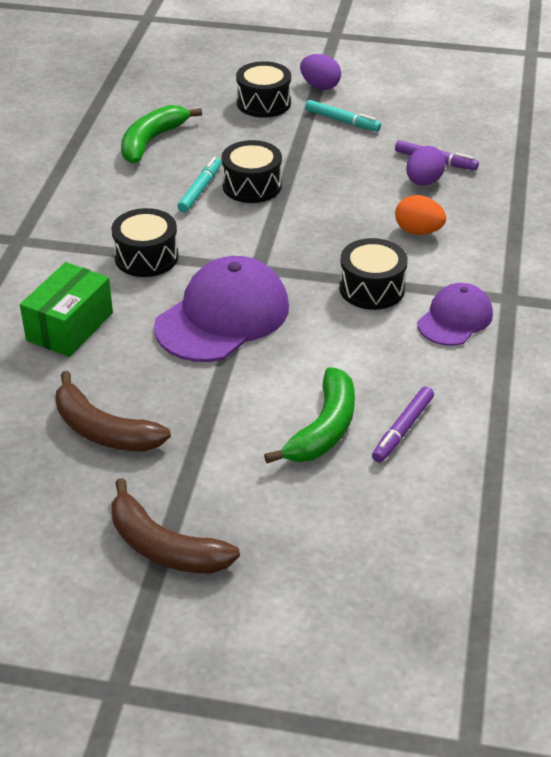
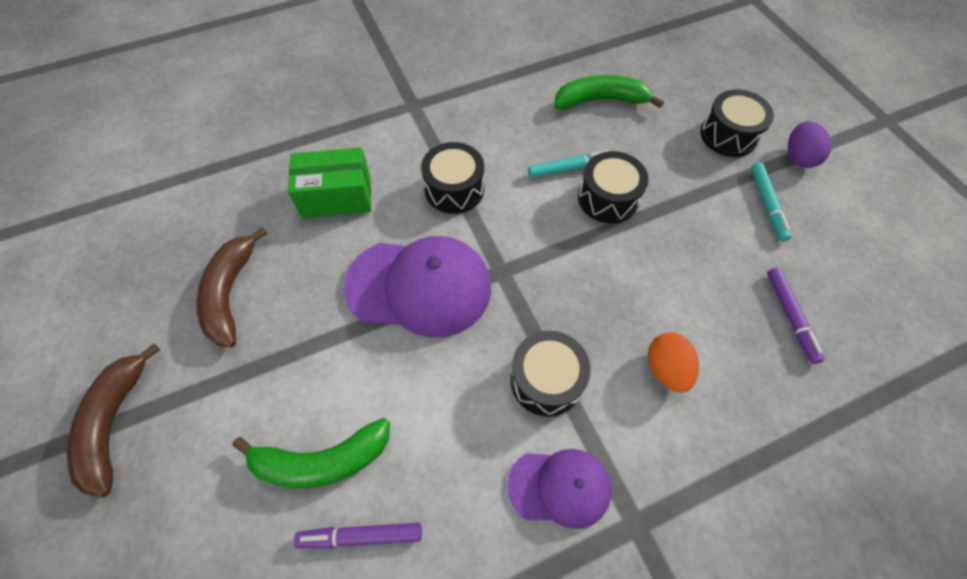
camera: 55 degrees right, 20 degrees up
purple egg [406,146,446,185] -> none

